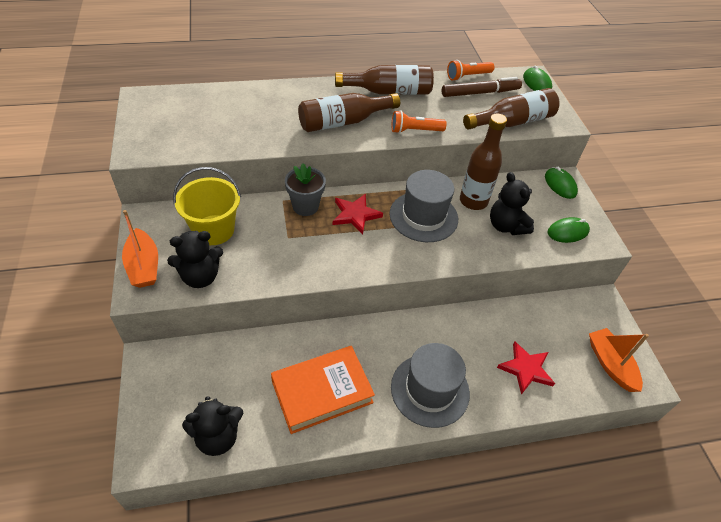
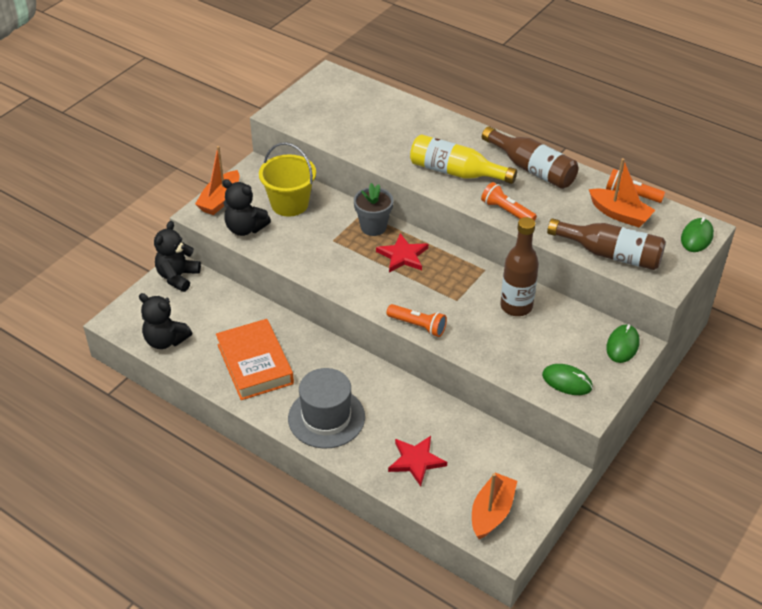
camera: 50 degrees right, 5 degrees down
orange book [271,346,375,434] -> orange book turned 45 degrees clockwise [216,319,294,400]
brown bottle [298,93,400,132] -> yellow bottle [410,134,517,184]
grey hat [390,170,458,242] -> none
brown marker [442,77,522,97] -> orange boat [589,158,655,227]
black teddy bear [490,172,534,235] -> black teddy bear moved to [154,221,201,292]
none -> orange flashlight [387,304,447,337]

